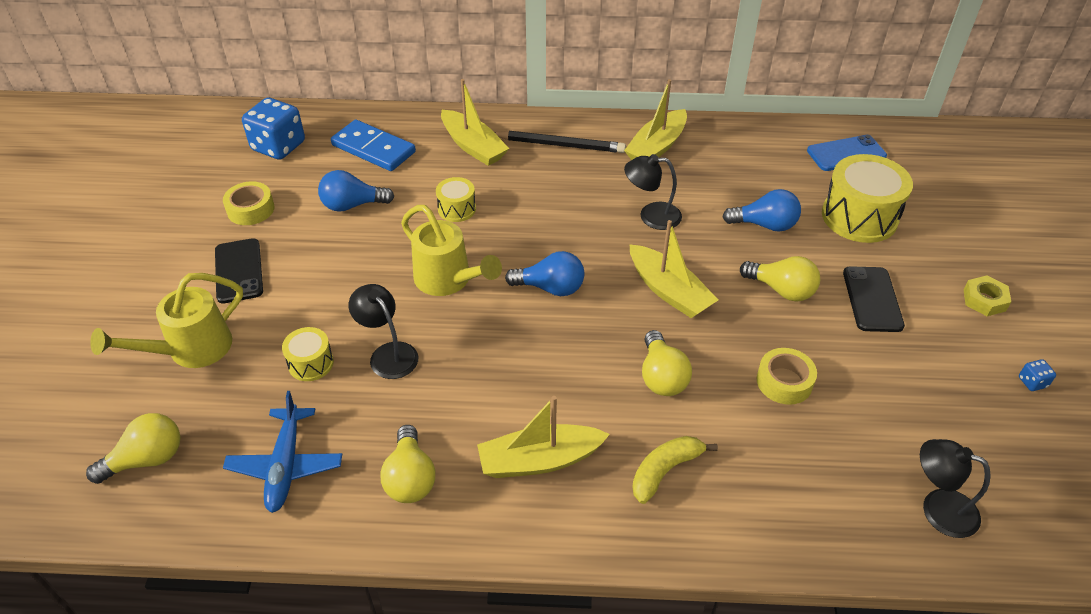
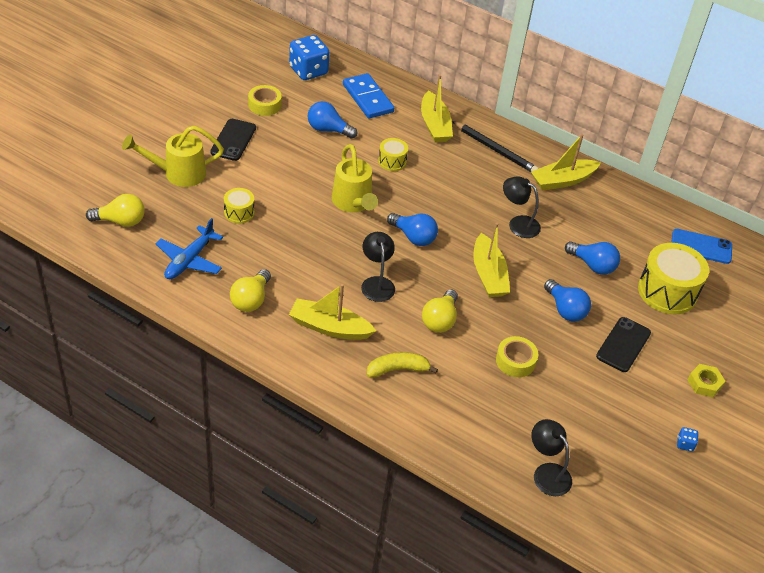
camera: 25 degrees right, 0 degrees up
black lamp [349,284,418,379] -> black lamp moved to [361,232,395,302]
yellow light bulb [740,256,820,302] -> blue light bulb [544,279,591,322]

